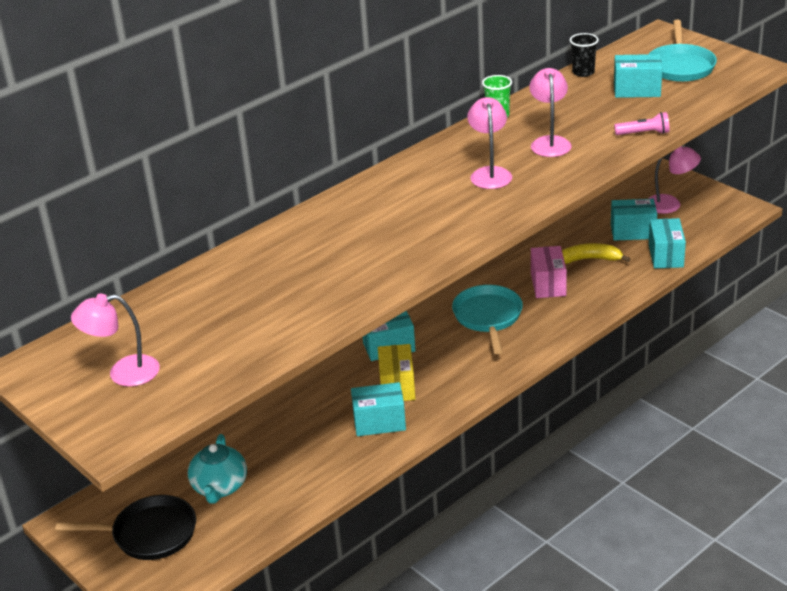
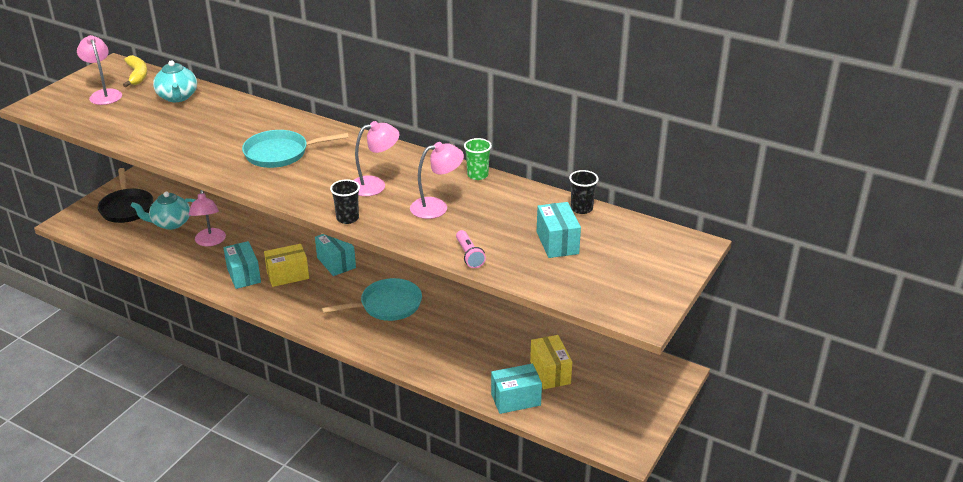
camera: 70 degrees right, 0 degrees up
pink box [531,246,567,298] -> none
yellow banana [562,243,631,264] -> yellow banana moved to [123,55,147,87]
turquoise box [611,199,657,241] -> yellow box [530,335,572,389]
pink lamp [648,146,701,214] -> pink lamp moved to [189,190,226,246]
turquoise pan [649,20,717,82] -> turquoise pan moved to [242,130,349,168]
none -> turquoise teapot [153,60,197,102]
none -> black cup [330,179,360,224]

